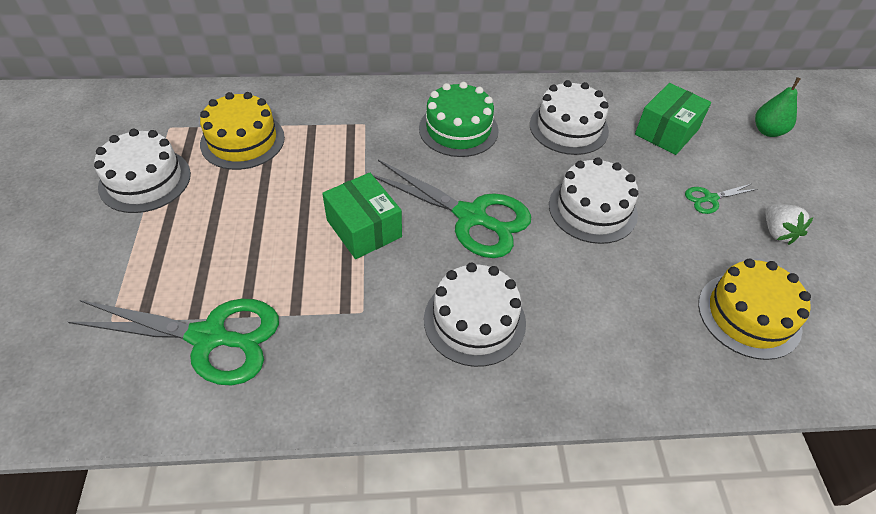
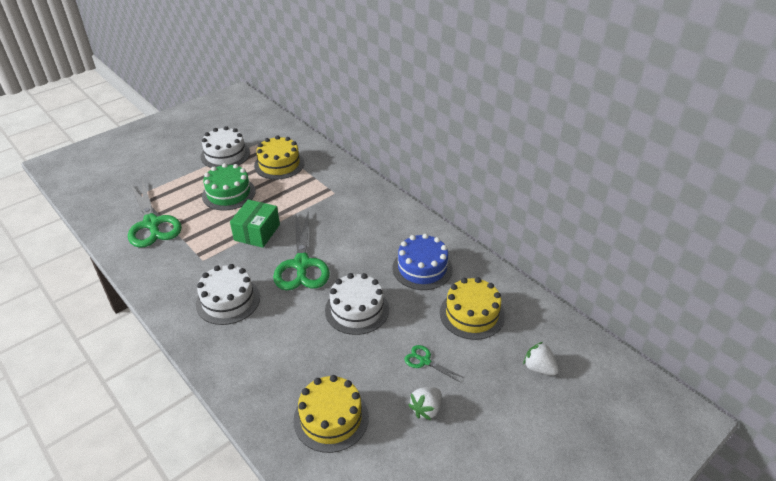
camera: 55 degrees right, 10 degrees down
green cake [419,82,499,157] -> green cake moved to [202,163,255,211]
white cake [530,80,609,155] -> blue cake [393,233,453,290]
green box [635,83,711,155] -> yellow cake [440,277,505,340]
green pear [755,77,801,137] -> white strawberry [523,342,559,376]

